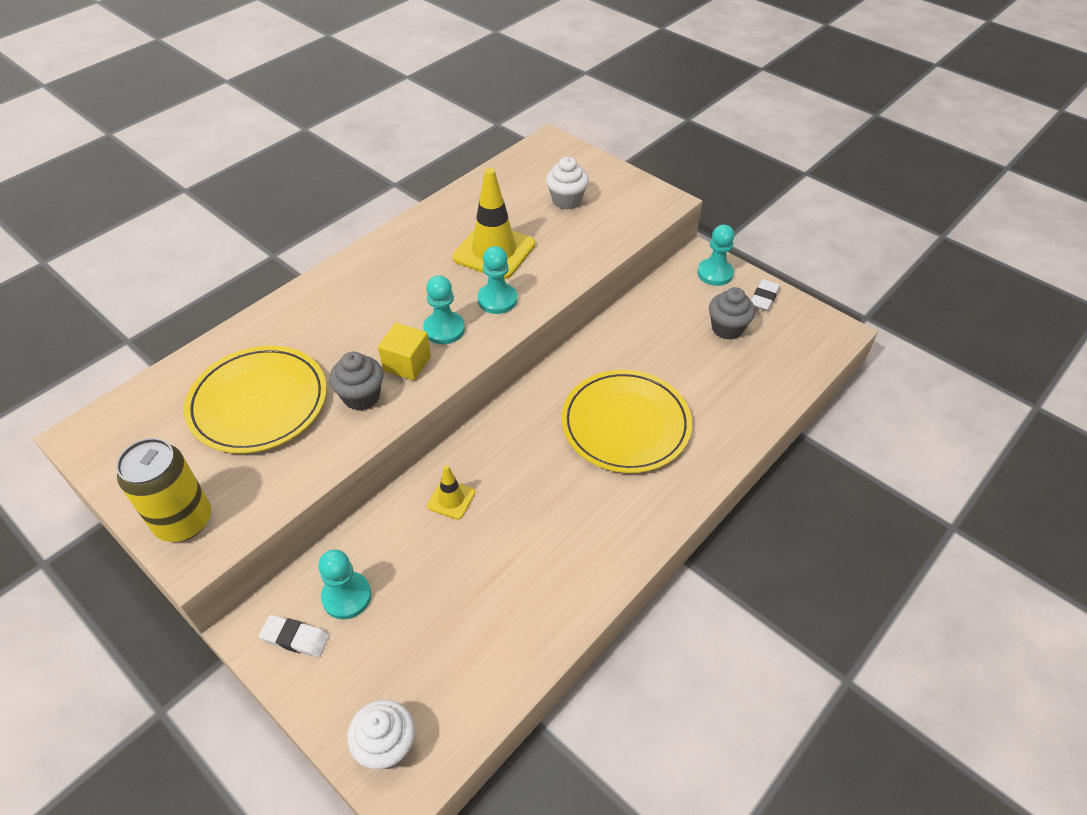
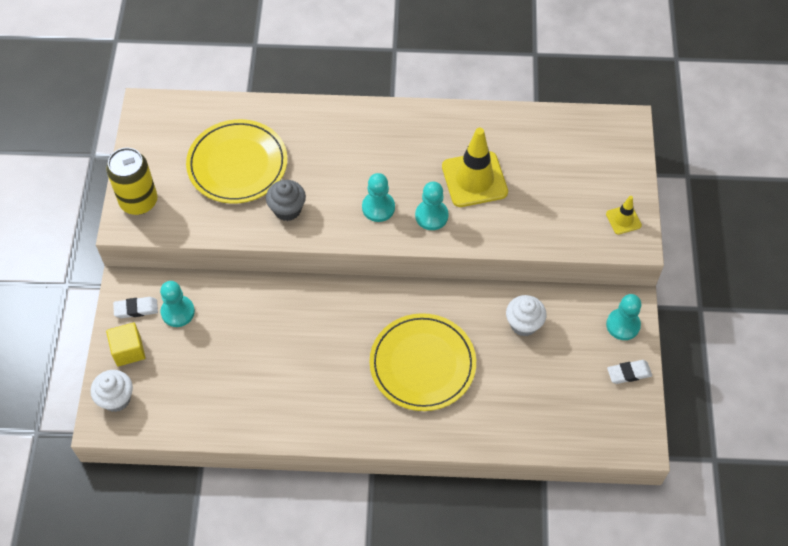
camera: 50 degrees right, 10 degrees up
white eraser [259,615,329,657] -> white eraser turned 75 degrees counterclockwise [113,297,158,318]
yellow cube [378,323,431,381] -> yellow cube moved to [106,322,145,367]
yellow traffic cone [427,465,475,520] -> yellow traffic cone moved to [606,196,642,235]
white cupcake [546,157,589,209] -> white cupcake moved to [506,295,547,336]
grey cupcake [709,287,755,340] -> none

